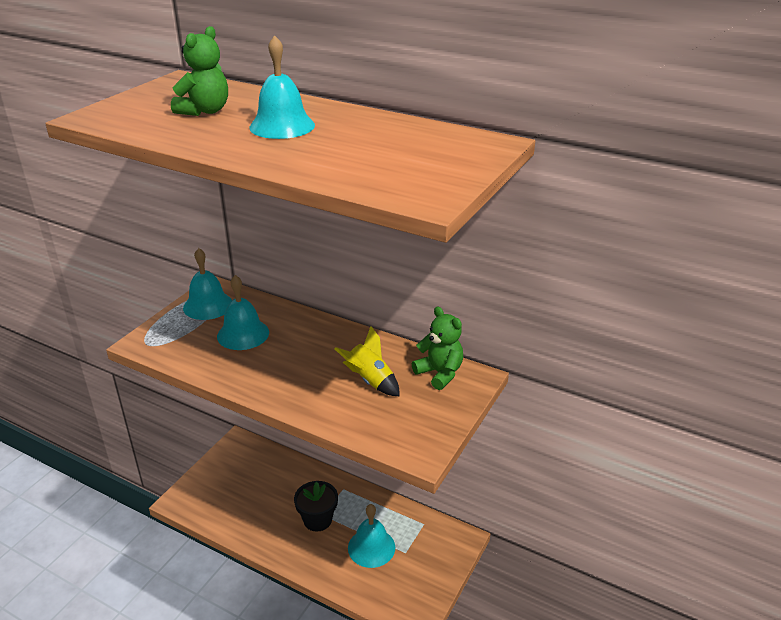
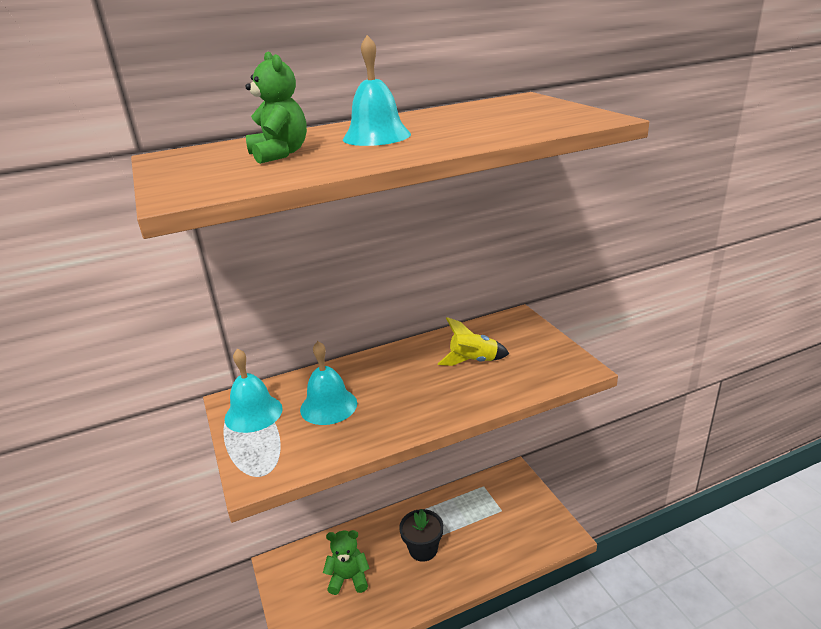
camera: 50 degrees left, 5 degrees down
turquoise bell [348,504,395,568] -> none
green teddy bear [412,307,463,390] -> green teddy bear moved to [323,530,369,595]

